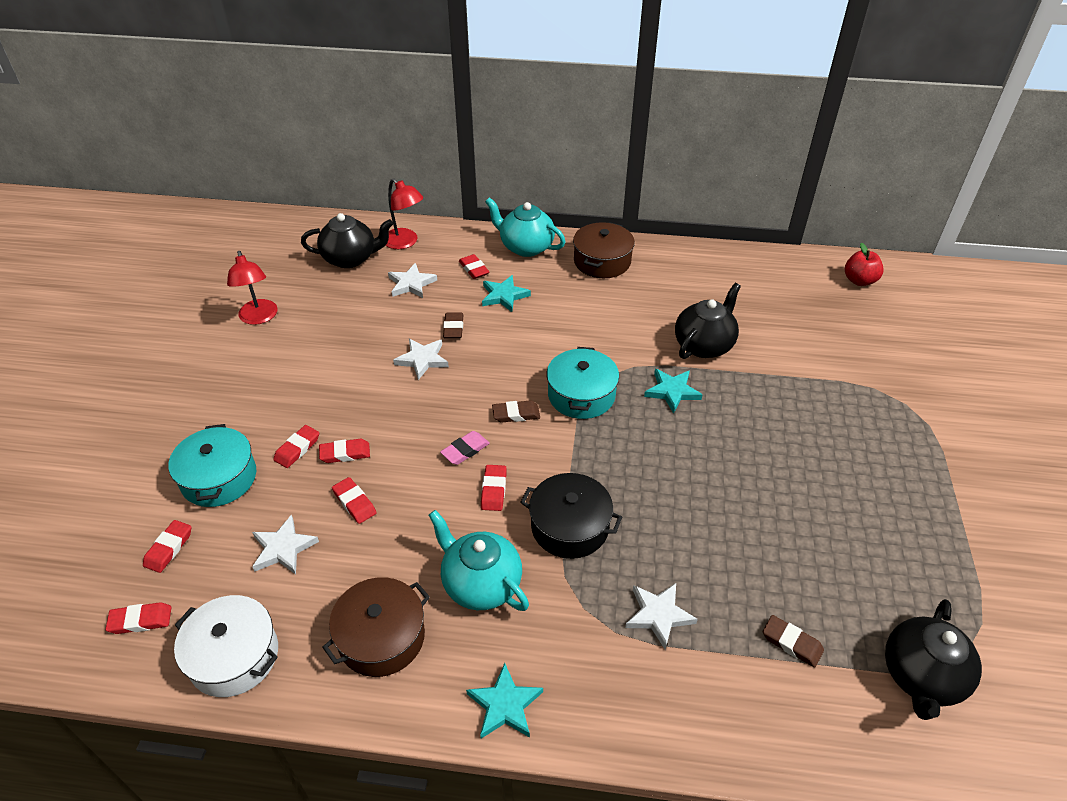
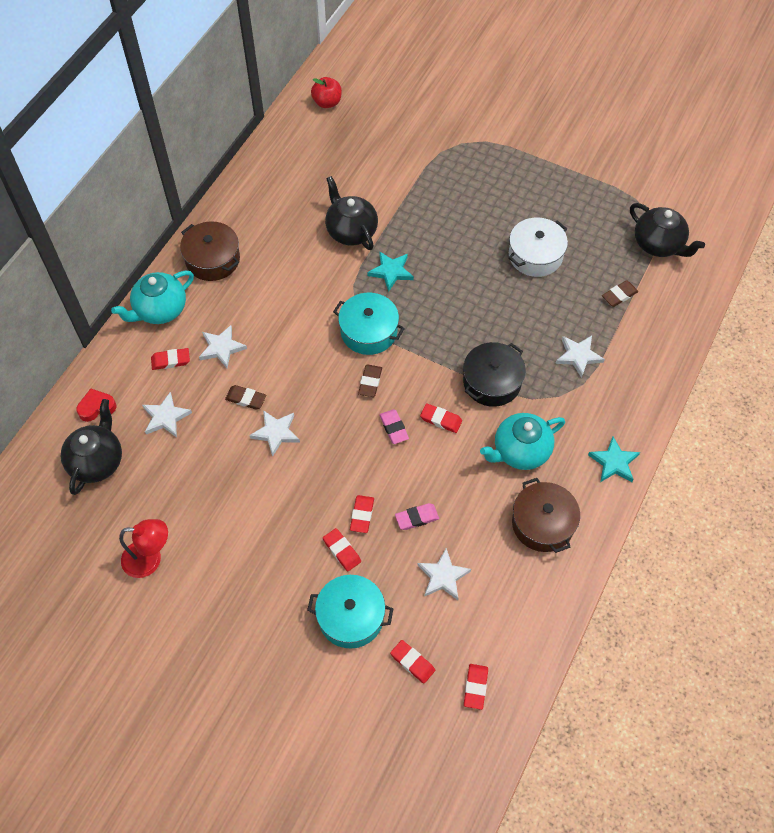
camera: 70 degrees left, 15 degrees up
white pot [174,595,278,697] -> white pot moved to [508,217,568,277]
red eraser [332,477,377,524] -> pink eraser [395,503,439,530]
red lamp [386,178,423,249] -> red heart [76,388,117,422]
turquoise star [482,275,531,312] -> white star [199,325,247,368]

